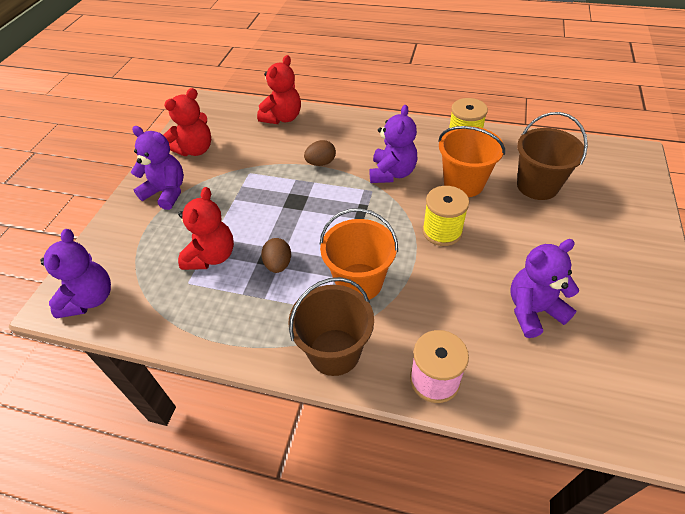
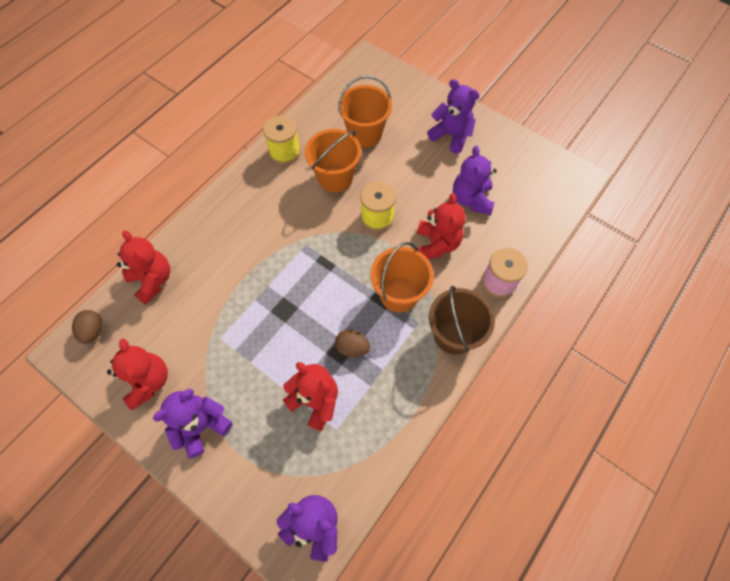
camera: 70 degrees left, 15 degrees up
brown egg [304,140,336,166] -> brown egg moved to [72,310,102,344]
purple teddy bear [370,105,417,183] -> purple teddy bear moved to [427,79,480,154]
brown bucket [517,112,588,200] -> orange bucket [338,75,392,148]
none -> red teddy bear [417,193,465,259]

